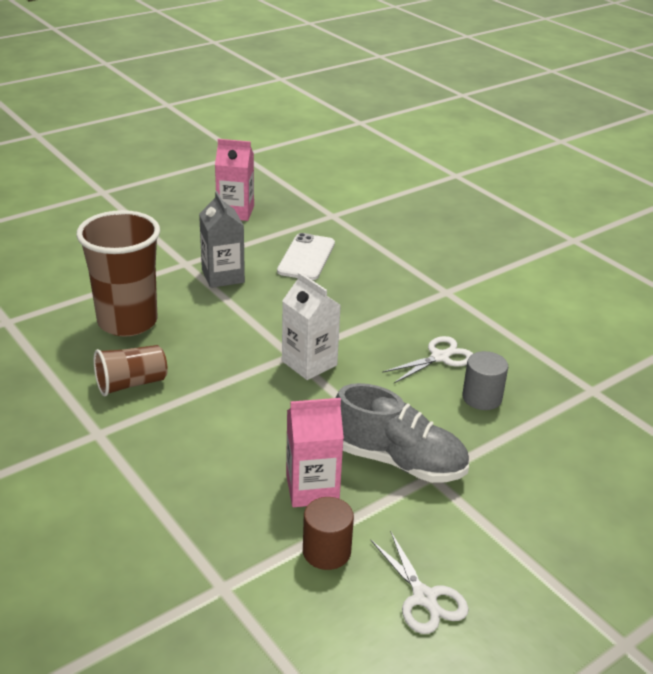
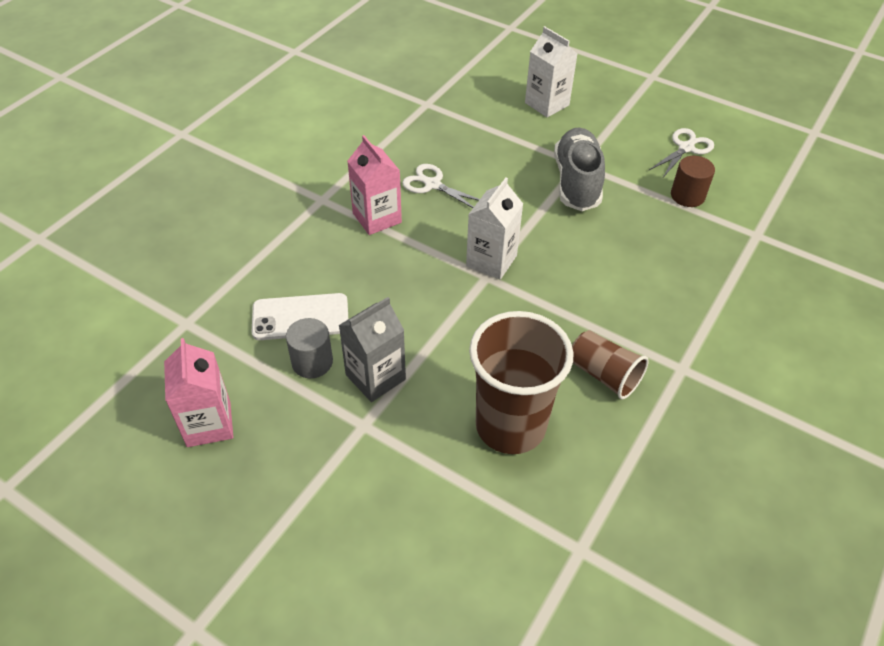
camera: 110 degrees left, 15 degrees up
pink carton [286,398,344,507] -> pink carton moved to [347,135,402,235]
grey cylinder [462,351,508,410] -> grey cylinder moved to [286,318,333,378]
none -> white carton [525,26,577,117]

